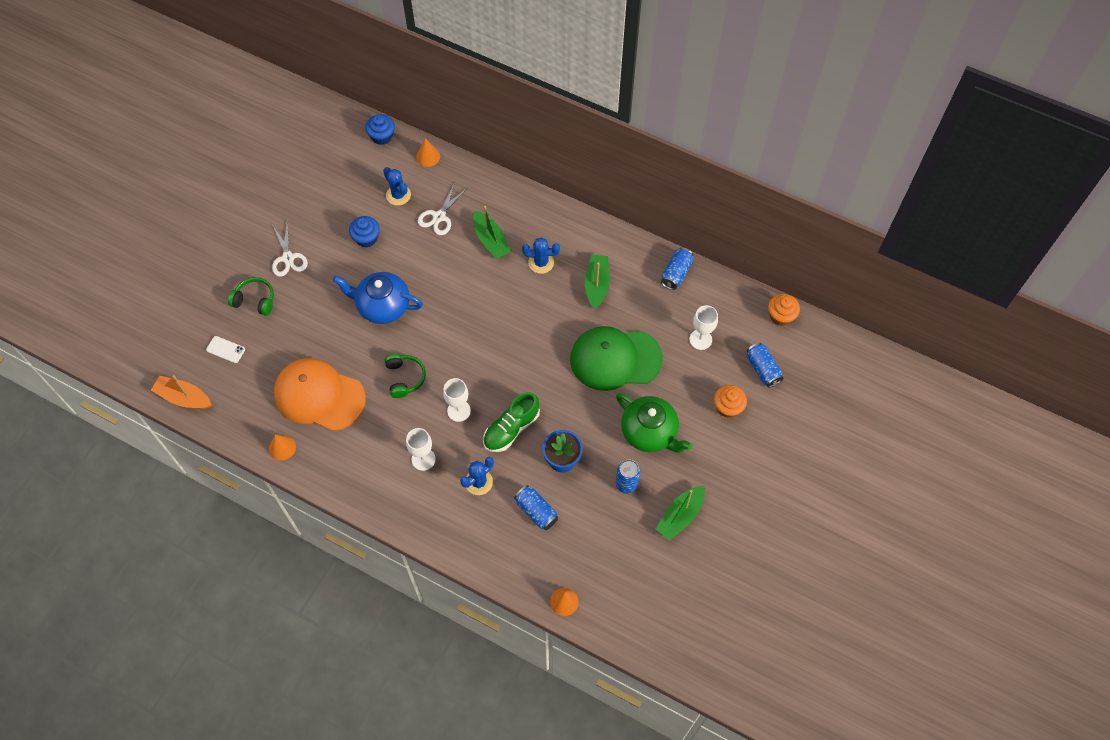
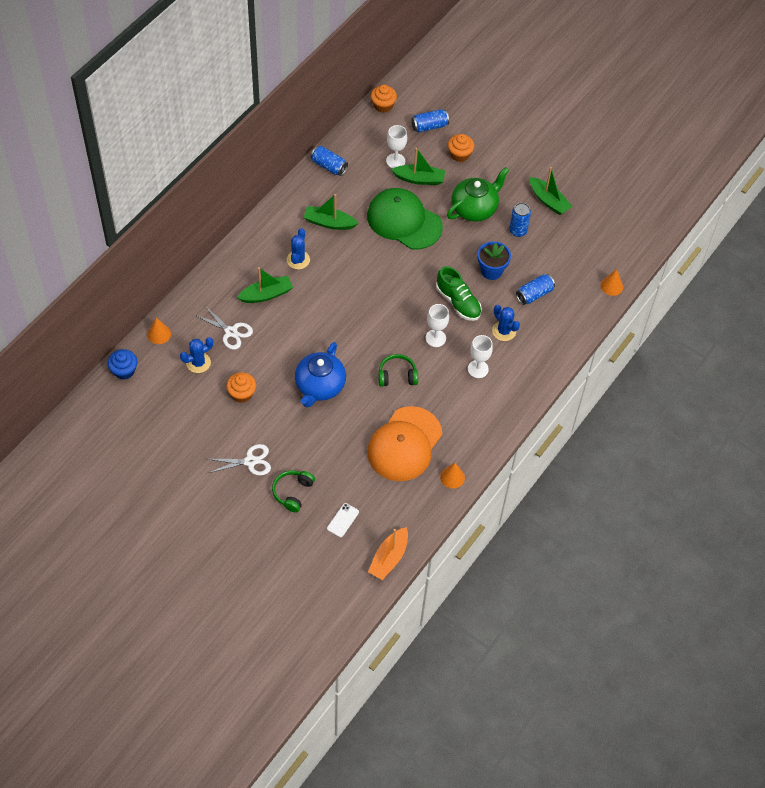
camera: 85 degrees left, 5 degrees down
blue cupcake [349,216,380,248] -> orange cupcake [226,372,256,403]
green cap [570,326,663,391] -> green cap turned 120 degrees clockwise [367,188,443,250]
none -> green boat [391,148,445,185]

